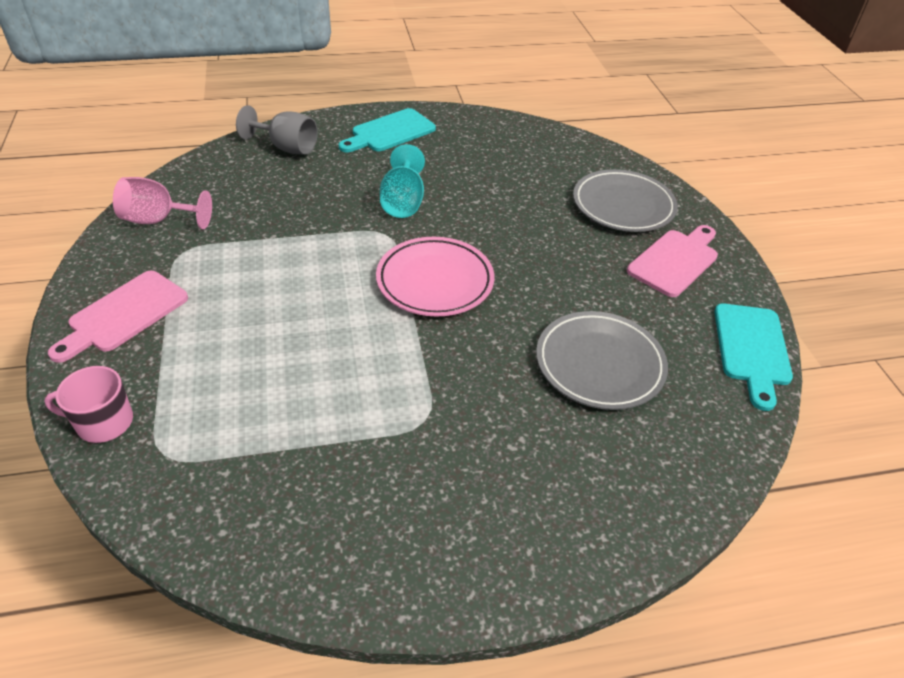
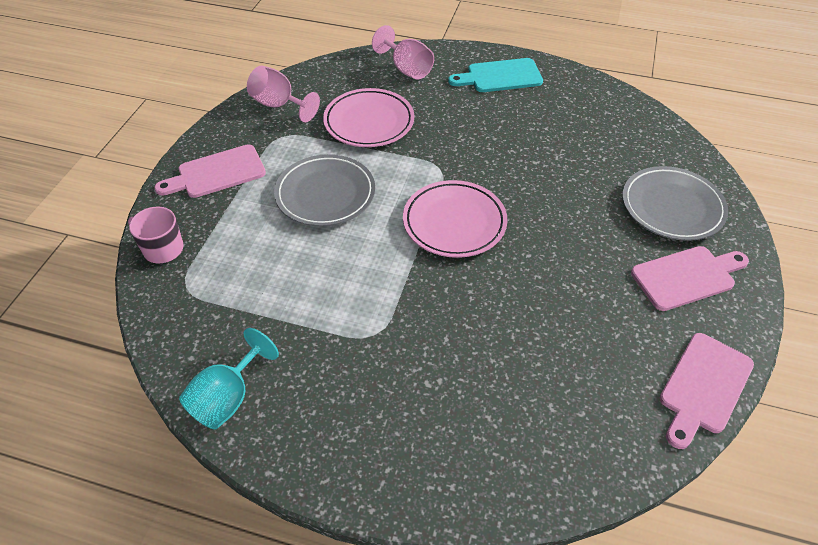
camera: 30 degrees right, 5 degrees up
grey goblet [236,105,318,155] -> pink goblet [372,25,434,79]
turquoise goblet [380,144,425,218] -> turquoise goblet moved to [179,328,279,429]
grey plate [536,311,668,410] -> grey plate moved to [274,154,375,226]
turquoise cutting board [714,304,793,411] -> pink cutting board [660,333,754,449]
none -> pink plate [323,88,414,147]

